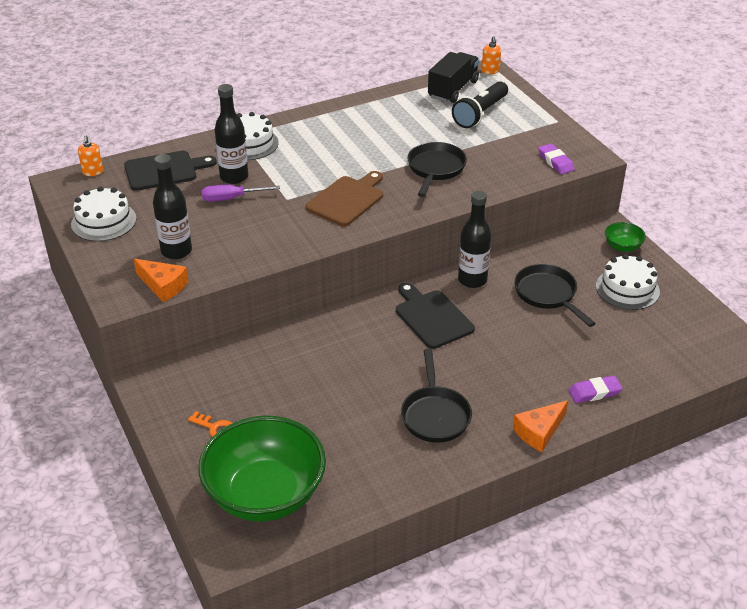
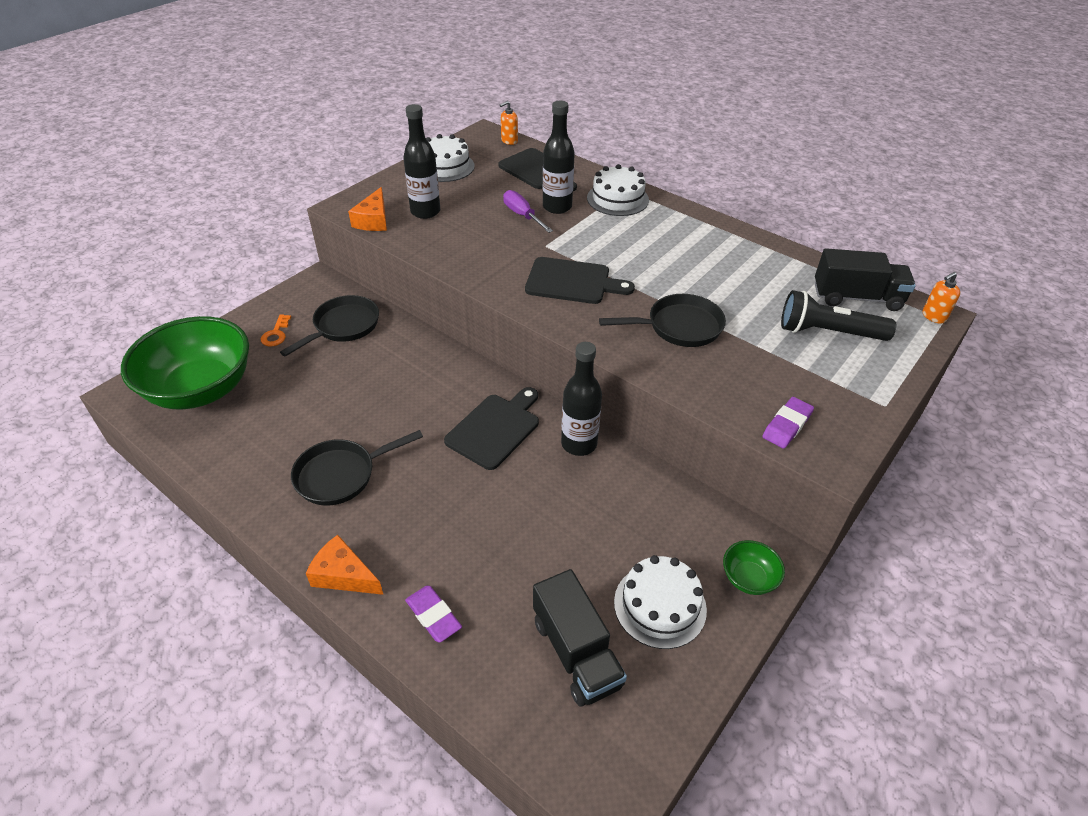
camera: 65 degrees right, 5 degrees up
brown cutting board [306,171,383,226] -> black cutting board [525,257,635,304]
black pan [514,264,596,327] -> black pan moved to [280,295,379,356]
none -> black truck [533,569,627,707]

